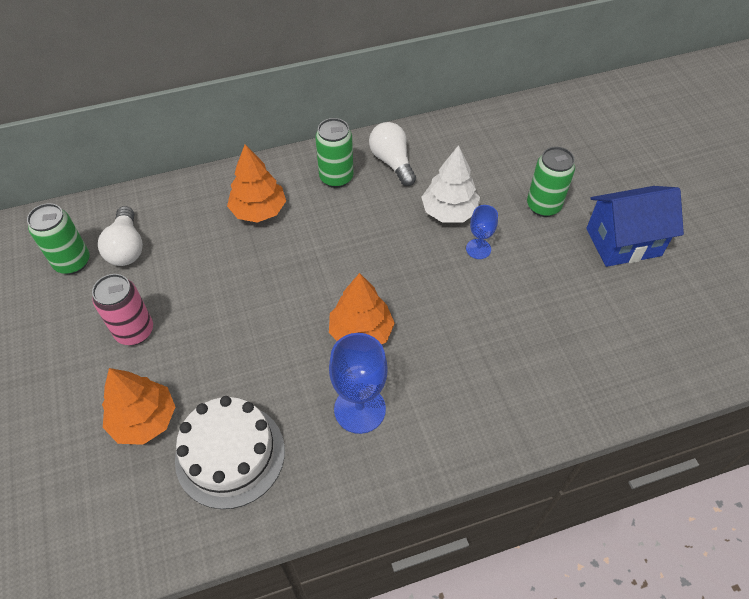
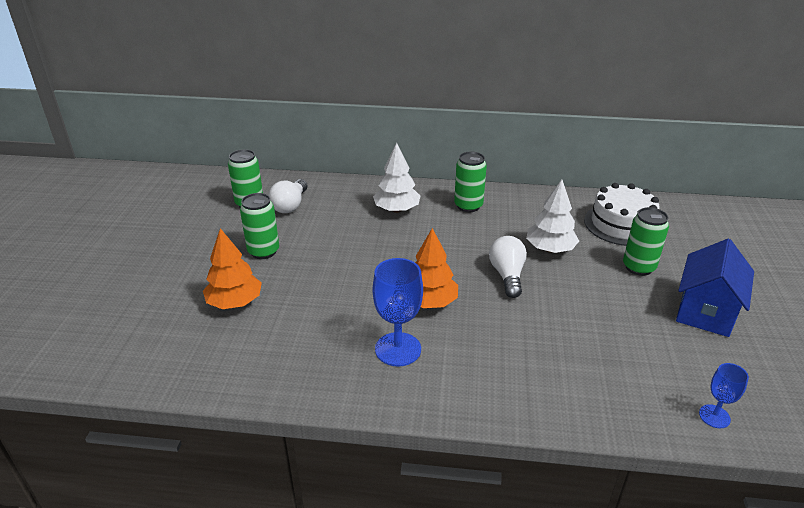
camera: 25 degrees right, 20 degrees down
pink can [92,274,153,345] -> green can [240,193,279,259]
white cake [175,396,285,509] -> white cake moved to [584,183,660,246]
orange tree [227,144,286,223] -> white tree [373,143,420,213]
white light bulb [369,122,416,186] -> white light bulb moved to [489,236,527,298]
blue goblet [466,205,498,259] -> blue goblet moved to [699,363,749,428]
blue house [586,186,684,267] -> blue house turned 75 degrees counterclockwise [676,239,754,337]

